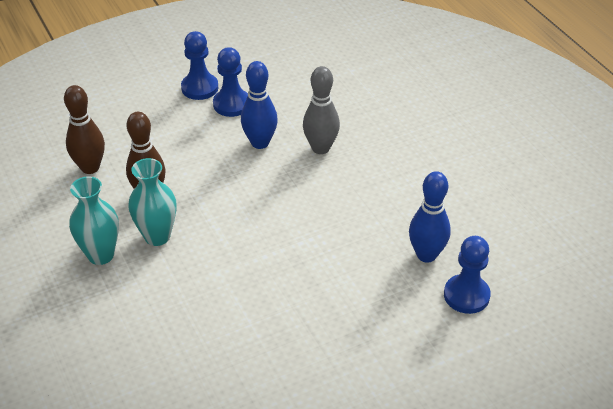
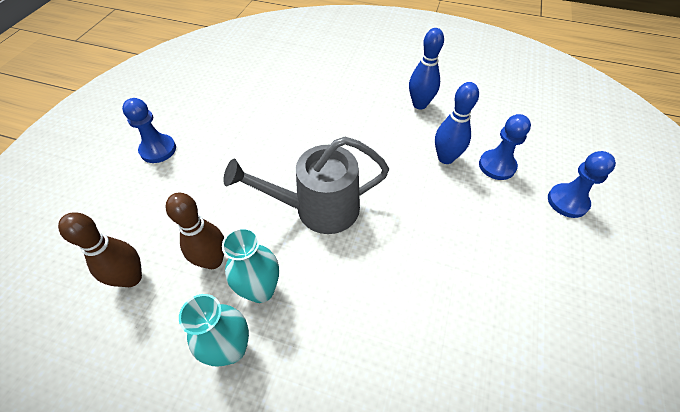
camera: 45 degrees left, 10 degrees up
blue pawn [213,47,248,117] -> blue pawn moved to [548,151,616,218]
blue bowling pin [241,61,278,149] -> blue bowling pin moved to [409,28,444,109]
grey bowling pin [303,66,340,154] -> none
none -> grey watering can [223,137,389,234]

